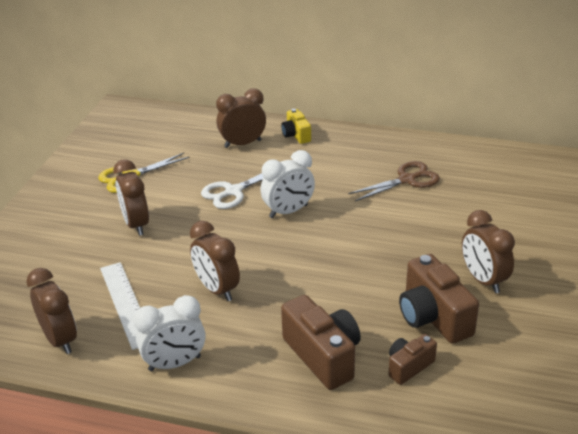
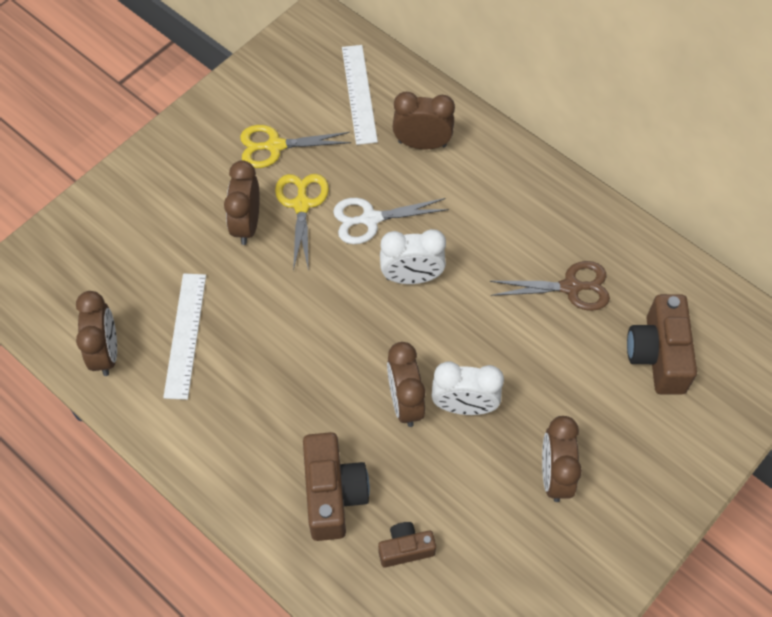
camera: 25 degrees right, 25 degrees up
white clock [133,295,205,371] -> white clock moved to [432,361,504,415]
brown clock [190,221,240,301] -> brown clock moved to [387,342,425,427]
yellow camera [281,109,311,144] -> none
brown camera [399,254,479,344] -> brown camera moved to [627,294,697,395]
none -> yellow scissors [275,174,329,272]
none -> white ruler [342,45,378,145]

